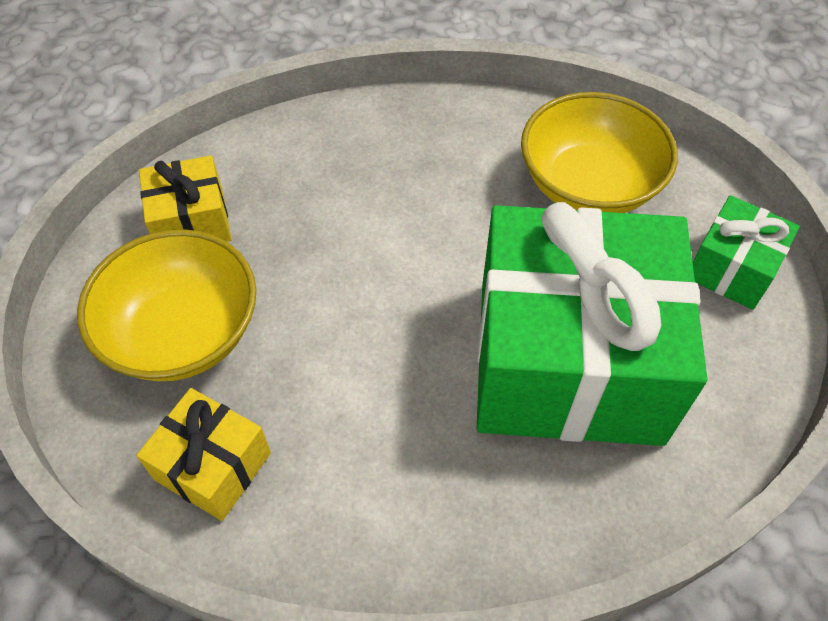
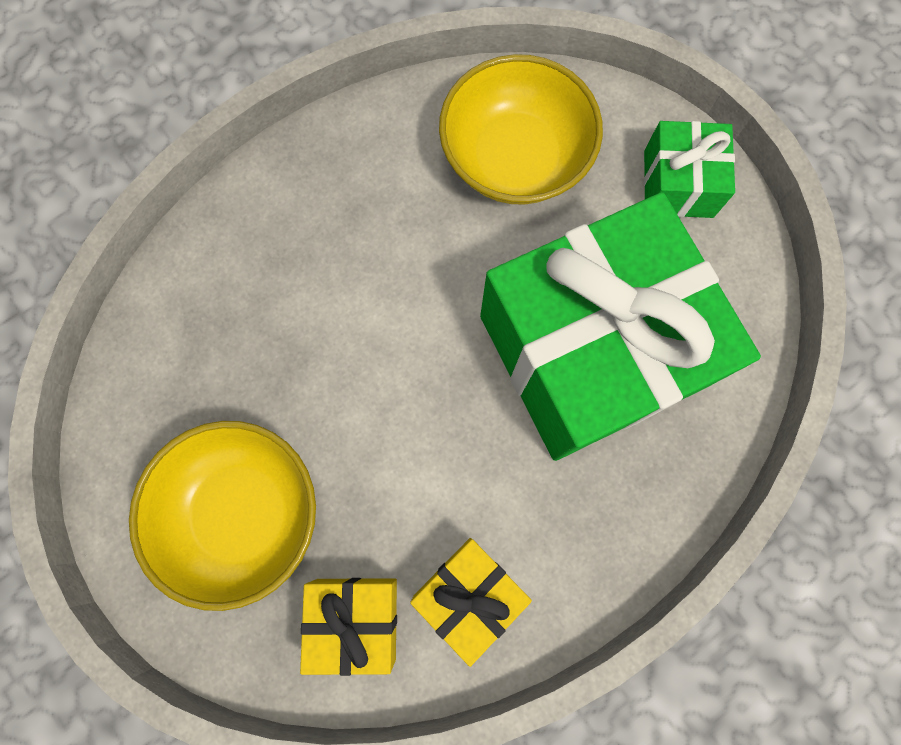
camera: 30 degrees left, 20 degrees up
yellow gift [139,155,231,242] -> yellow gift moved to [410,538,532,667]

